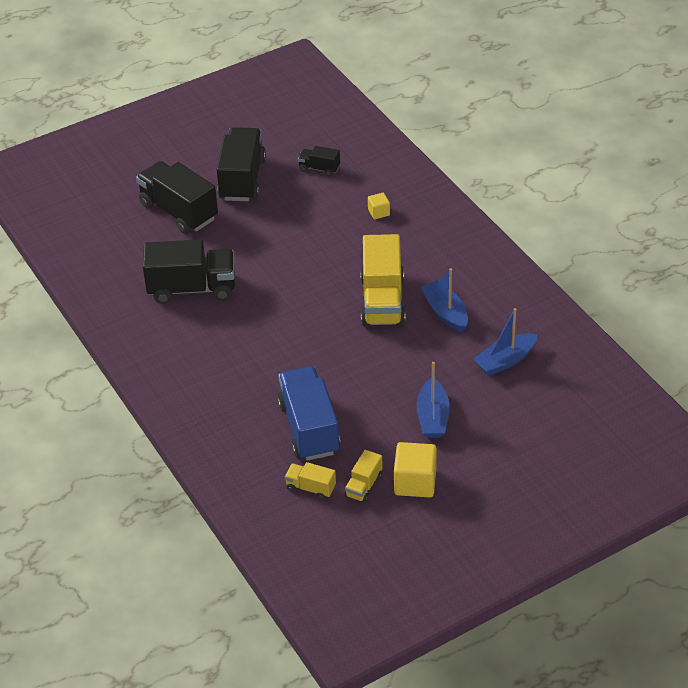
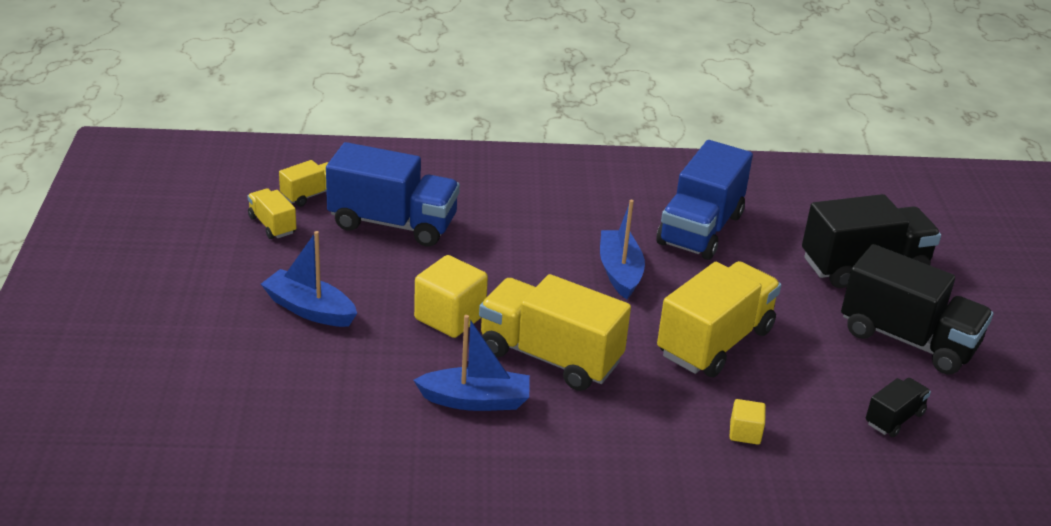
camera: 115 degrees right, 10 degrees down
black truck [143,240,235,304] -> blue truck [656,140,753,260]
yellow cube [394,442,437,498] -> yellow cube moved to [414,255,488,338]
blue boat [473,308,538,376] -> blue boat moved to [600,200,645,299]
none -> yellow truck [657,261,781,377]

